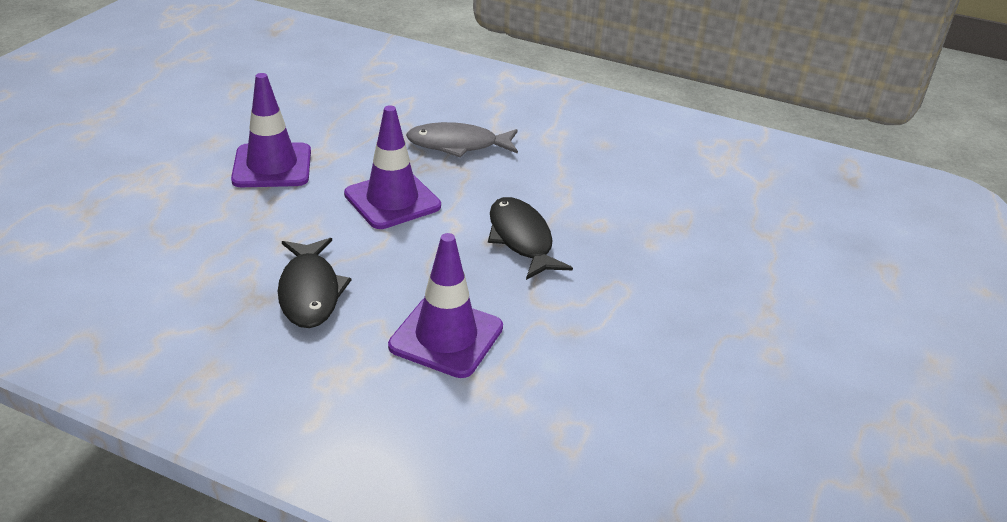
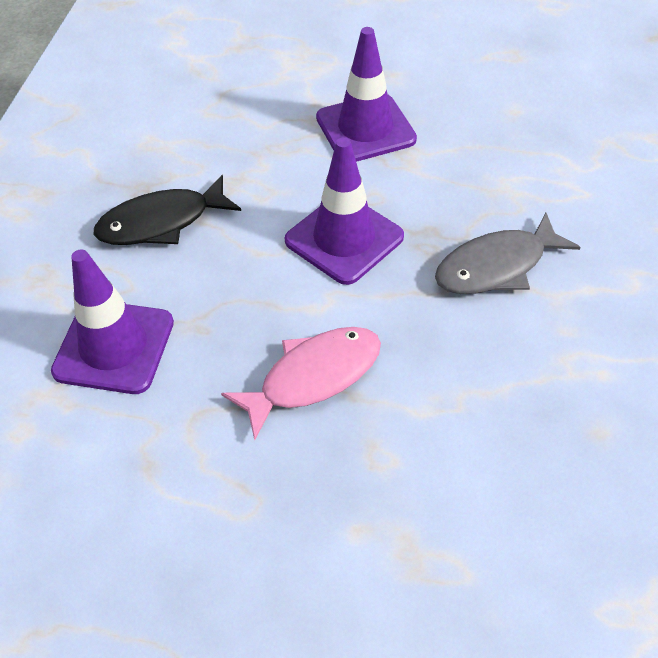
camera: 80 degrees right, 15 degrees up
grey fish [406,122,518,158] -> grey fish turned 105 degrees counterclockwise [435,213,581,294]
black fish [488,197,573,280] -> pink fish [221,327,381,440]

